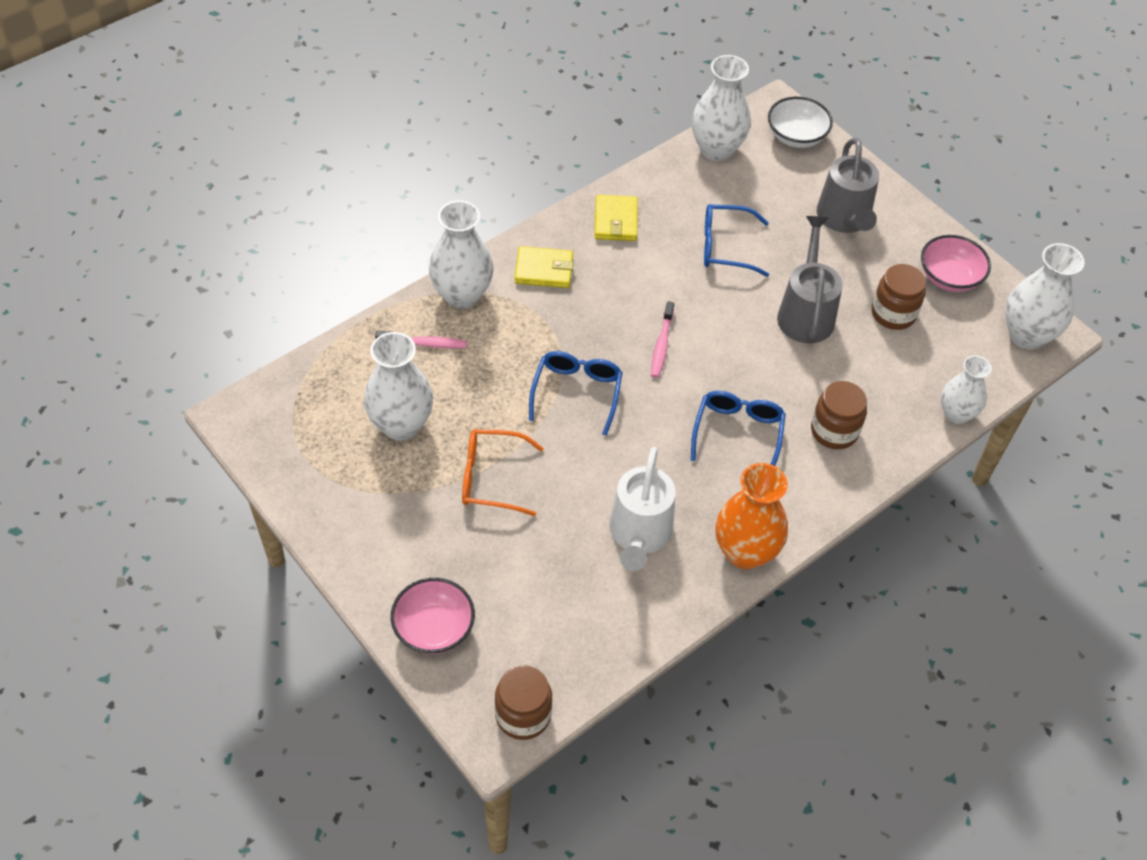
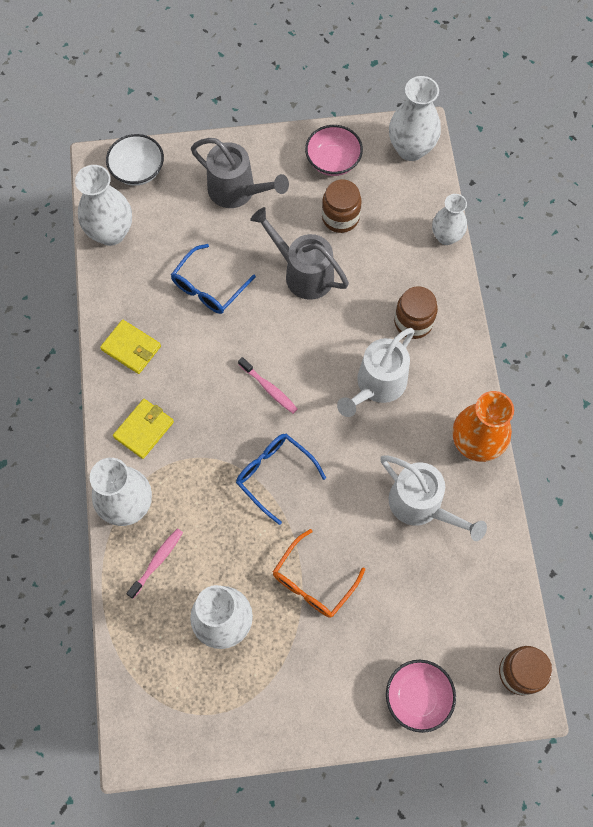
camera: 55 degrees left, 15 degrees up
blue glasses [691,391,786,466] -> white watering can [337,328,415,417]

